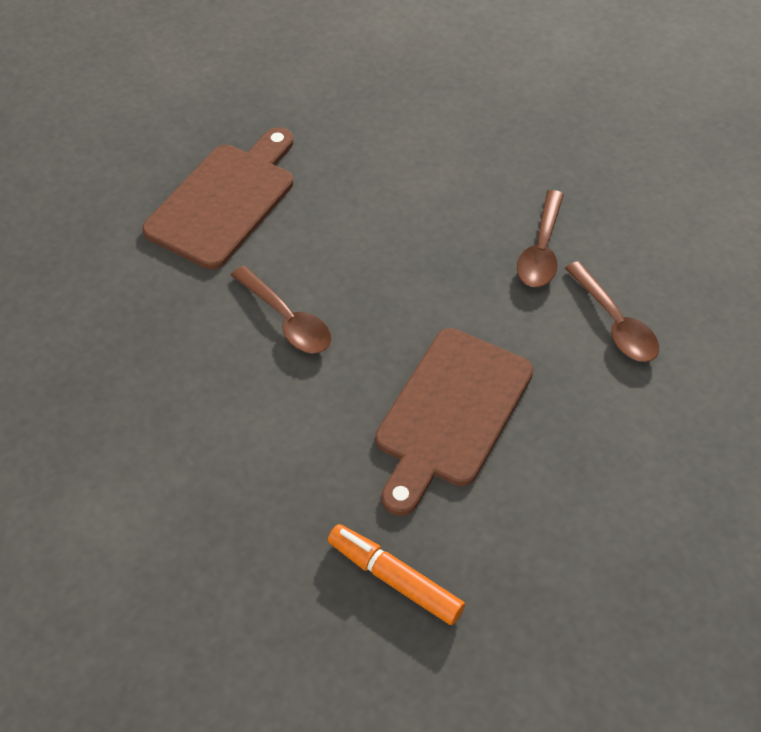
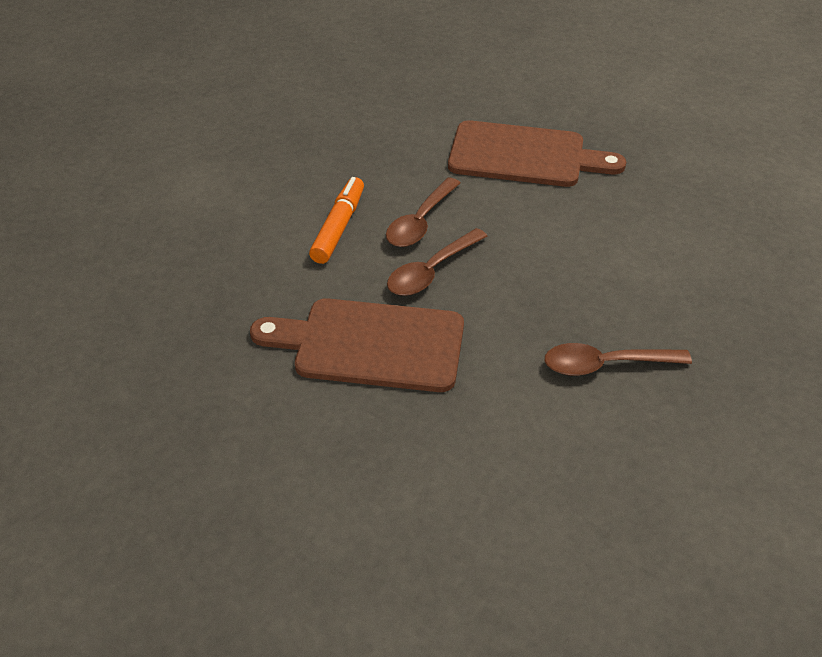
camera: 70 degrees right, 10 degrees down
orange marker [328,524,465,625] -> orange marker moved to [309,177,364,264]
brown spoon [565,261,659,362] -> brown spoon moved to [387,228,487,296]

